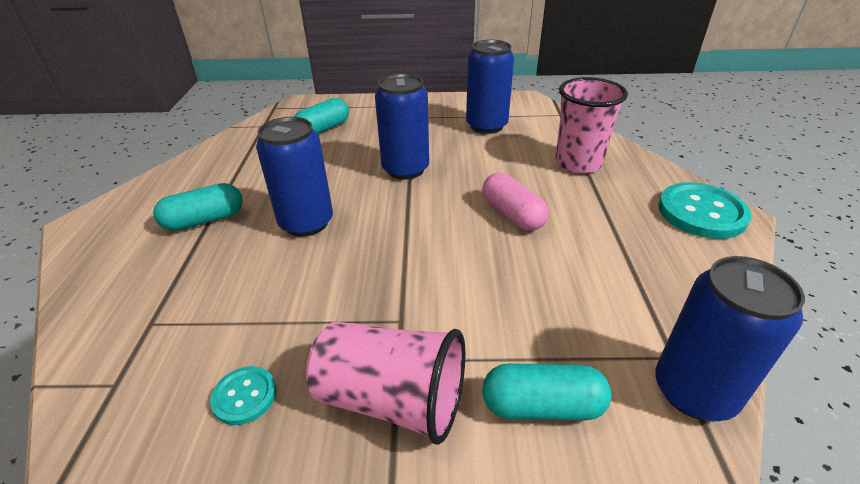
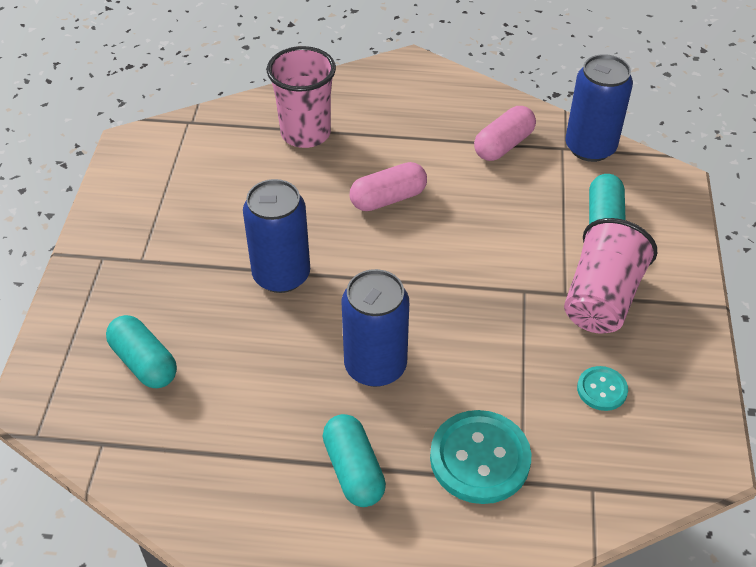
camera: 85 degrees left, 10 degrees up
blue can [466,40,514,134] -> none
turquoise button [658,182,752,239] -> turquoise button moved to [430,410,531,504]
none -> pink capsule [474,106,536,161]

